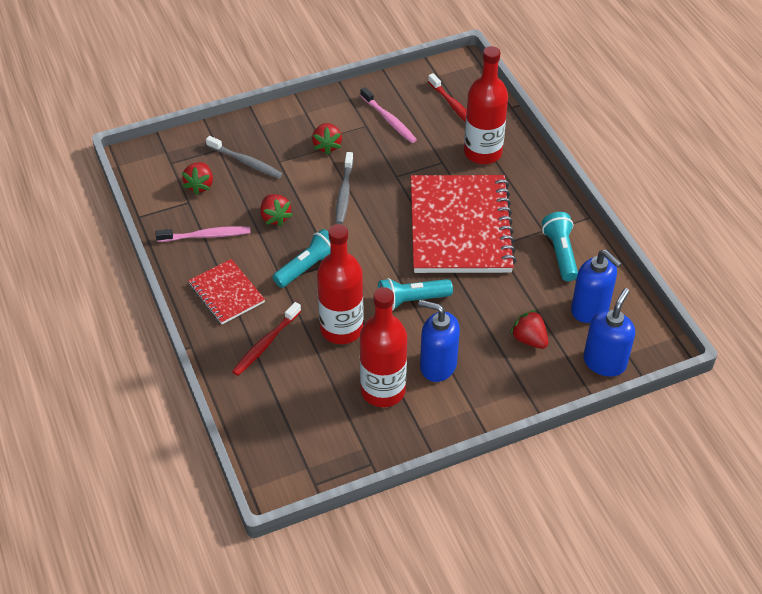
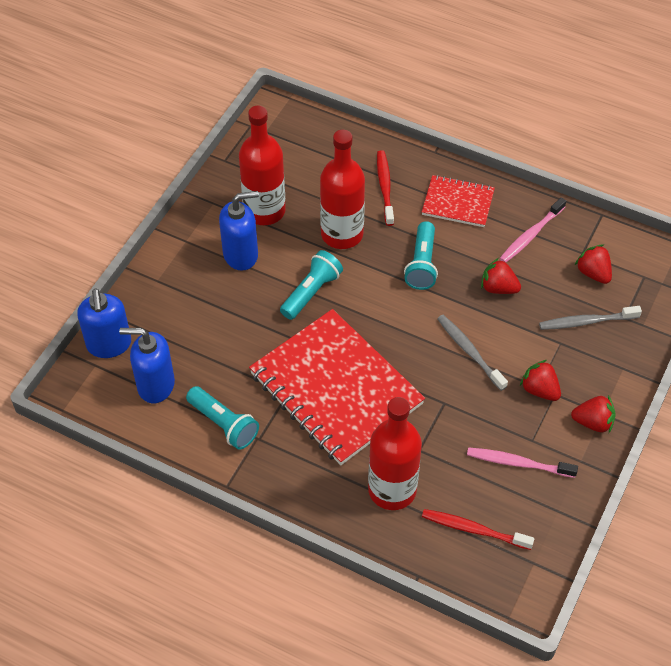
camera: 140 degrees right, 5 degrees up
red strawberry [510,310,549,349] -> red strawberry moved to [571,395,615,433]

